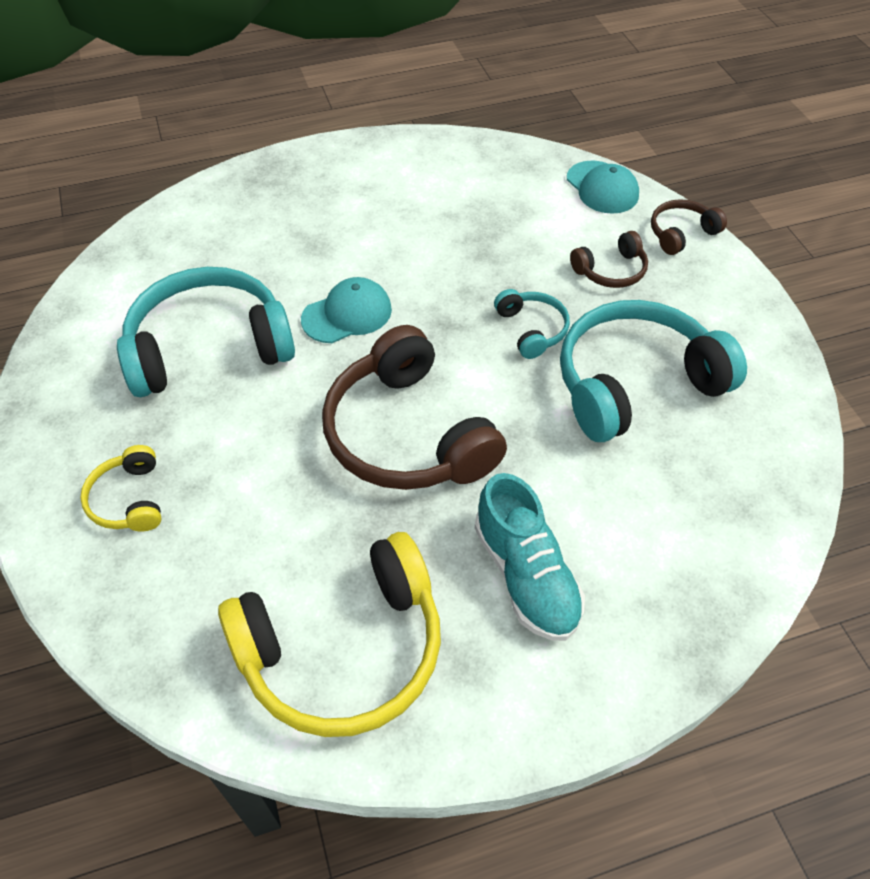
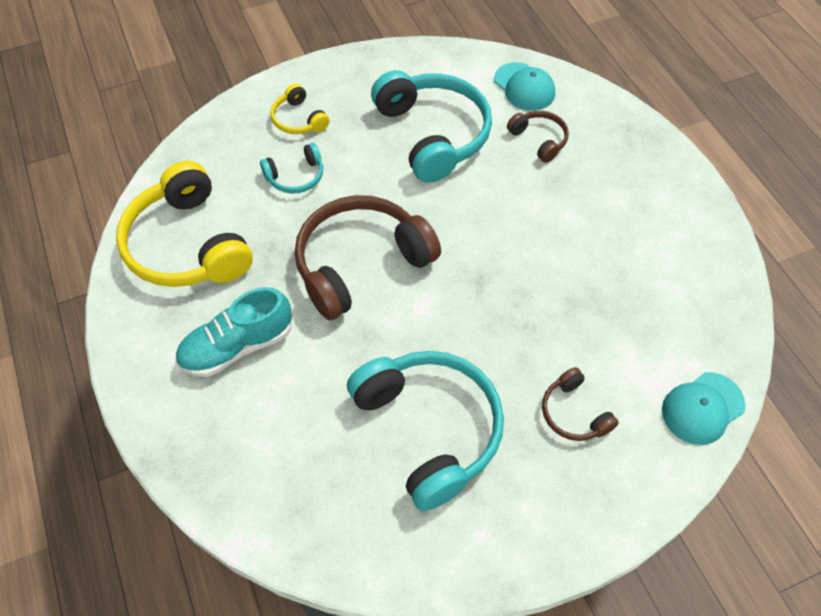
camera: 85 degrees right, 5 degrees up
yellow headphones [80,445,161,532] -> yellow headphones turned 105 degrees counterclockwise [270,84,329,134]
turquoise cap [301,277,392,343] -> turquoise cap moved to [494,62,555,111]
turquoise headphones [494,289,570,359] -> turquoise headphones moved to [260,143,323,193]
brown headphones [651,199,727,255] -> brown headphones moved to [507,111,569,163]

